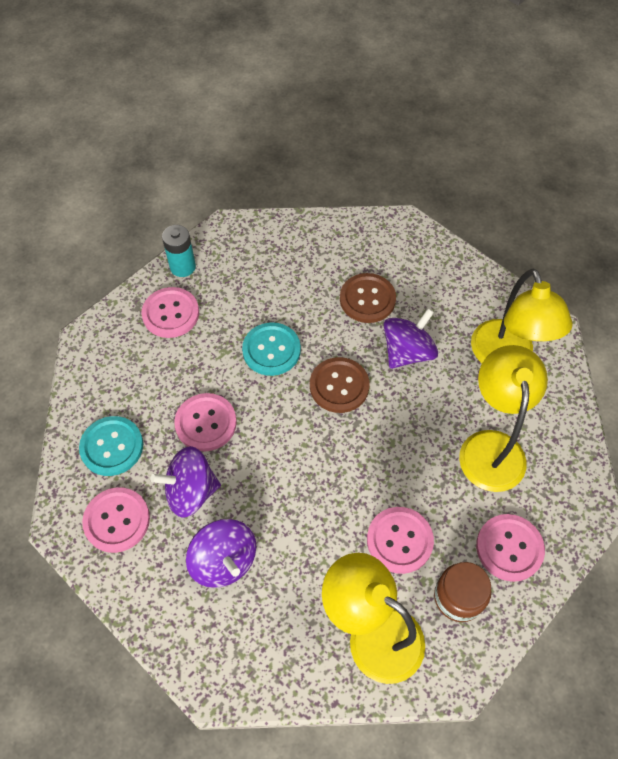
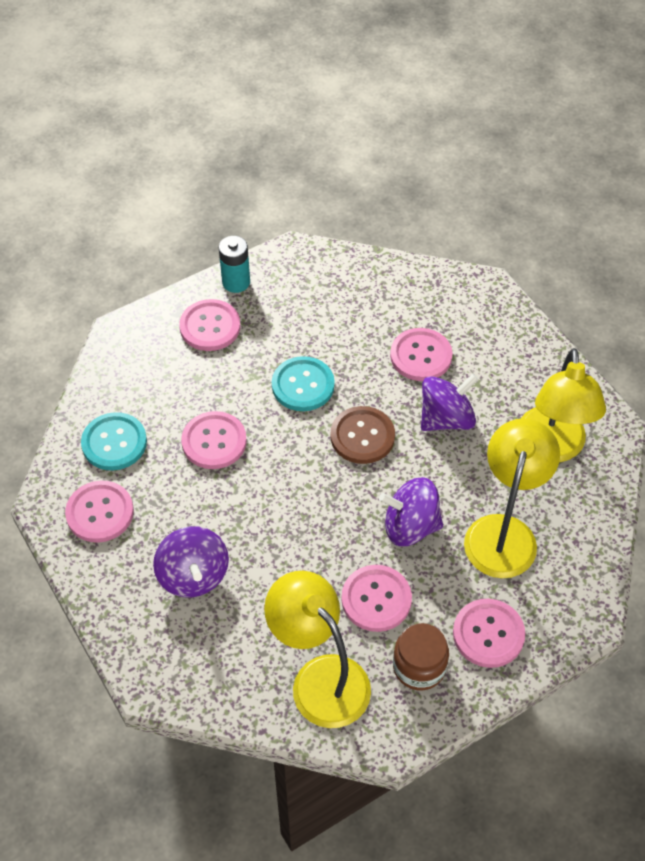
camera: 15 degrees right, 5 degrees down
purple spinning top [151,446,221,518] -> purple spinning top moved to [379,477,443,546]
brown button [340,273,396,323] -> pink button [390,328,452,381]

